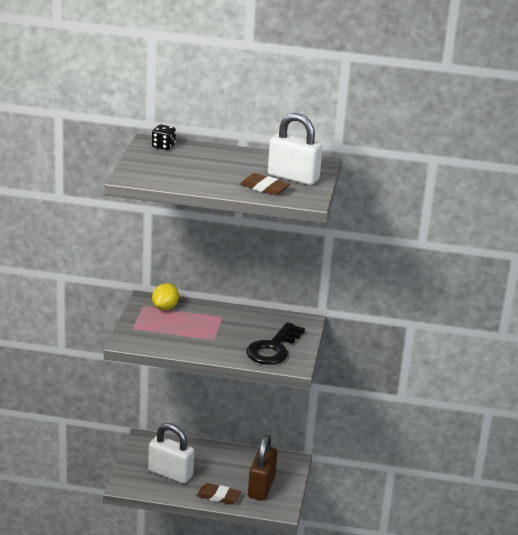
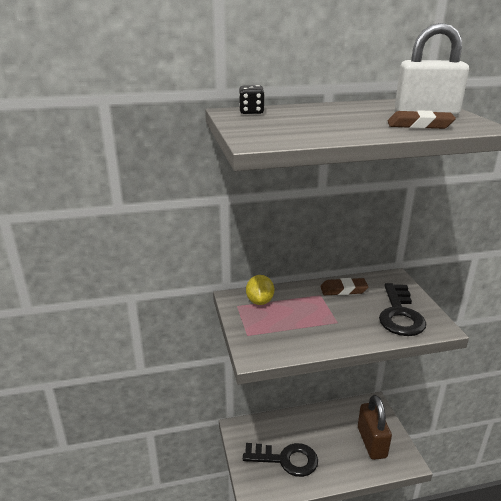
camera: 20 degrees left, 0 degrees up
white padlock [148,423,194,484] -> black key [243,443,318,477]
brown eraser [197,483,241,505] -> brown eraser moved to [320,278,369,295]

